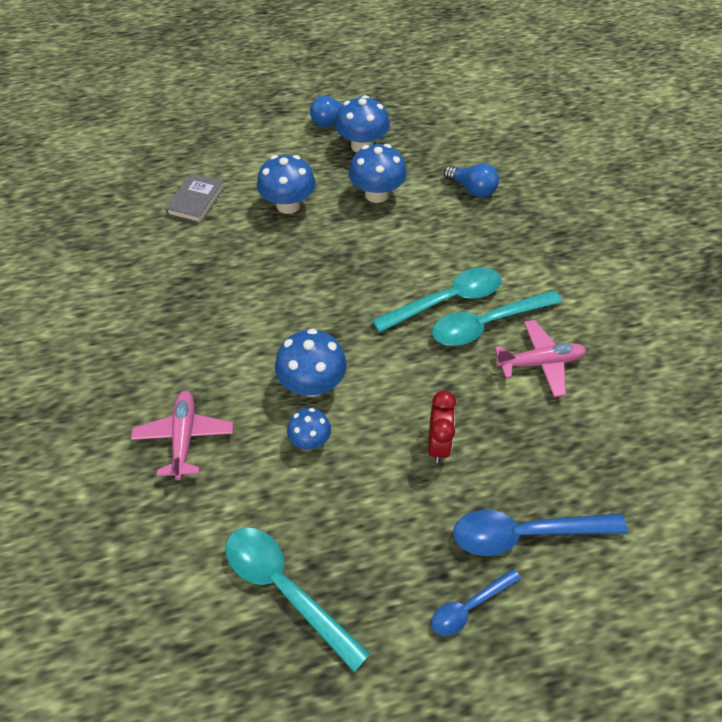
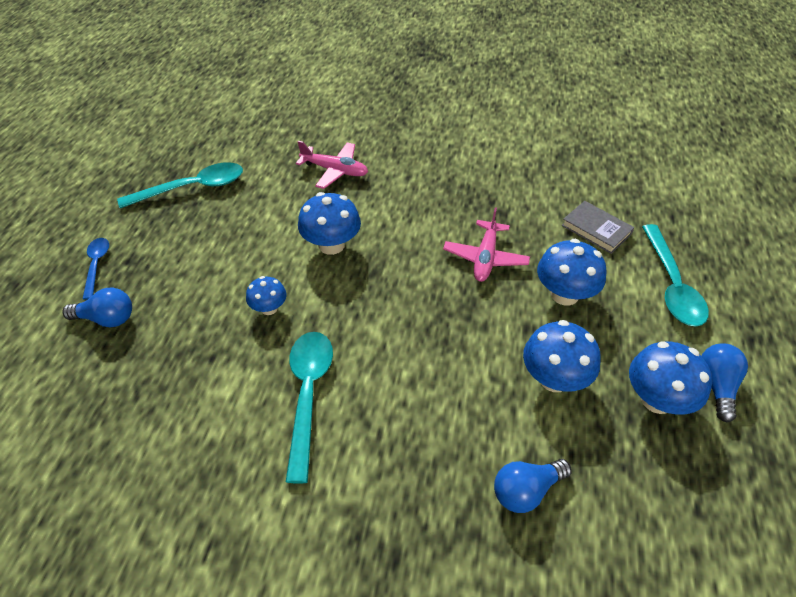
camera: 115 degrees right, 5 degrees down
blue mushroom [287,408,331,449] -> blue mushroom moved to [246,276,287,315]
turquoise spoon [372,267,501,333] -> turquoise spoon moved to [642,224,709,326]
red clock [428,391,456,463] -> none
blue spoon [453,510,628,556] -> blue light bulb [63,287,132,328]
pink plane [495,320,586,397] -> pink plane moved to [443,207,530,282]

